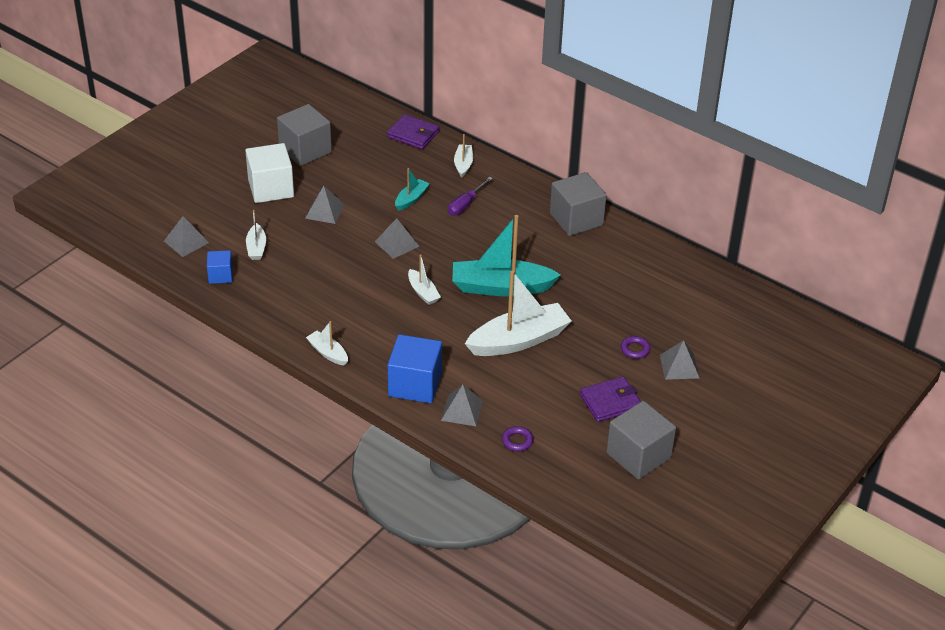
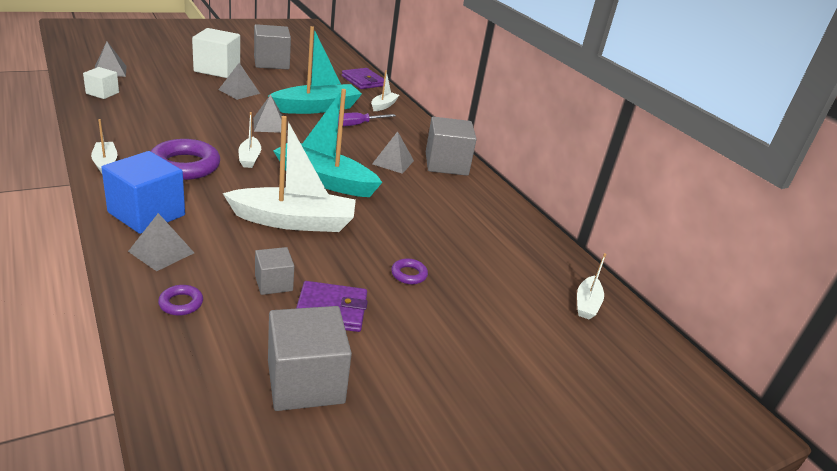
camera: 20 degrees right, 10 degrees down
blue cube [207,250,233,284] -> white cube [83,67,119,99]
white boat [246,210,266,260] -> white boat moved to [577,253,606,320]
turquoise boat [395,168,430,211] -> turquoise boat [268,26,362,114], size x2.06
grey pyramid [660,340,700,380] -> grey pyramid moved to [372,131,414,174]
none -> purple ring [151,139,220,180]
none -> grey cube [255,247,294,295]

